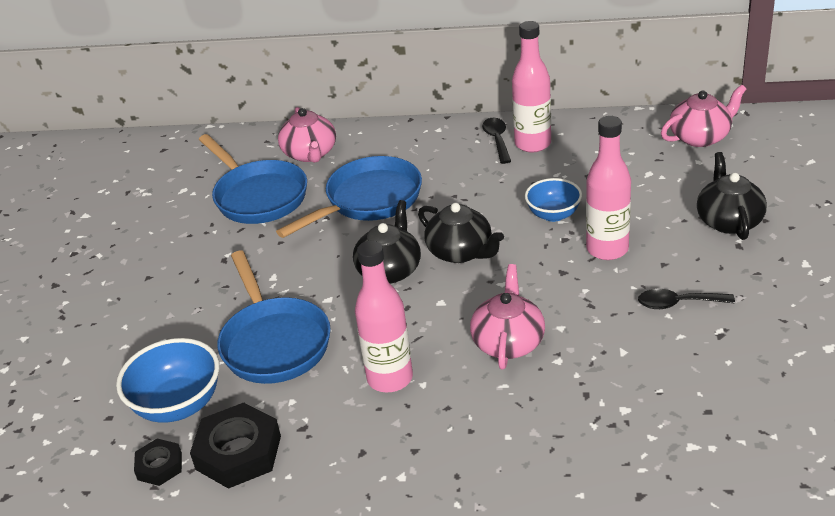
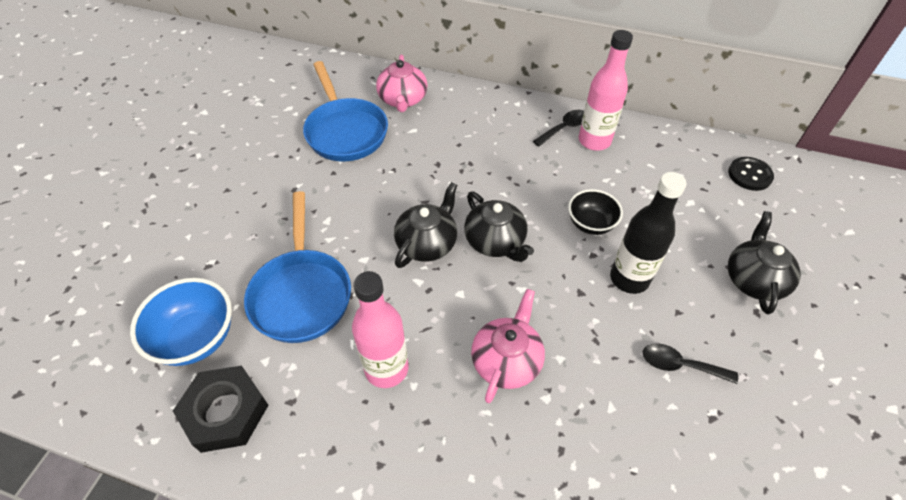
camera: 10 degrees right, 15 degrees up
black nut [134,439,182,486] -> none
blue pan [276,156,422,238] -> none
black spoon [482,118,511,164] -> black spoon turned 45 degrees clockwise [533,110,584,147]
blue bowl [525,178,582,222] -> black bowl [568,189,623,235]
pink bottle [586,116,631,260] -> black bottle [610,172,687,294]
pink teapot [661,85,746,147] -> black button [728,157,774,191]

